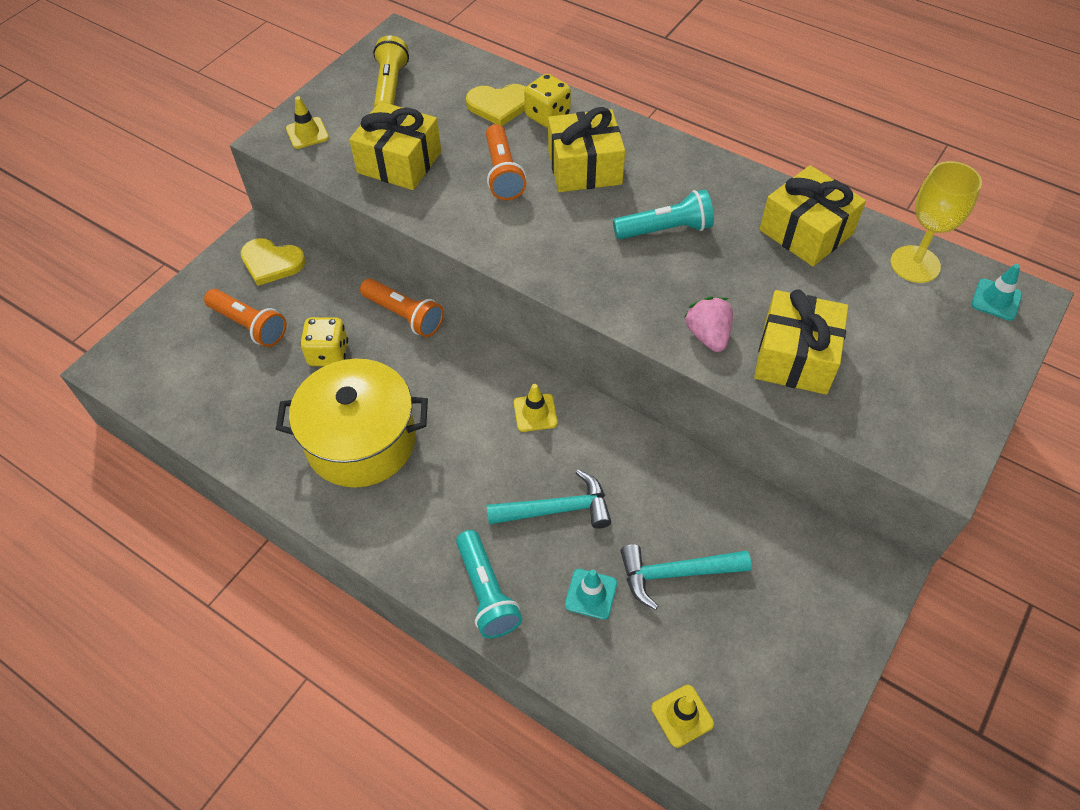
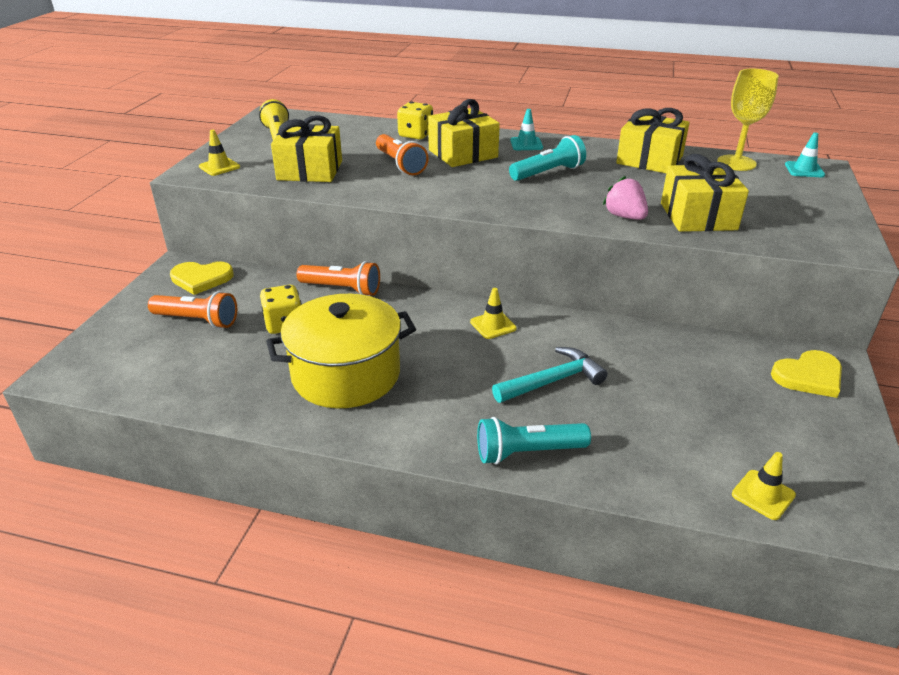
camera: 20 degrees left, 20 degrees down
turquoise flashlight [456,530,522,638] -> turquoise flashlight turned 120 degrees clockwise [477,417,591,464]
yellow heart [466,84,526,126] -> yellow heart moved to [771,350,842,398]
turquoise traffic cone [565,569,617,620] -> turquoise traffic cone moved to [510,109,543,150]
turquoise hammer [620,544,751,610] -> none

